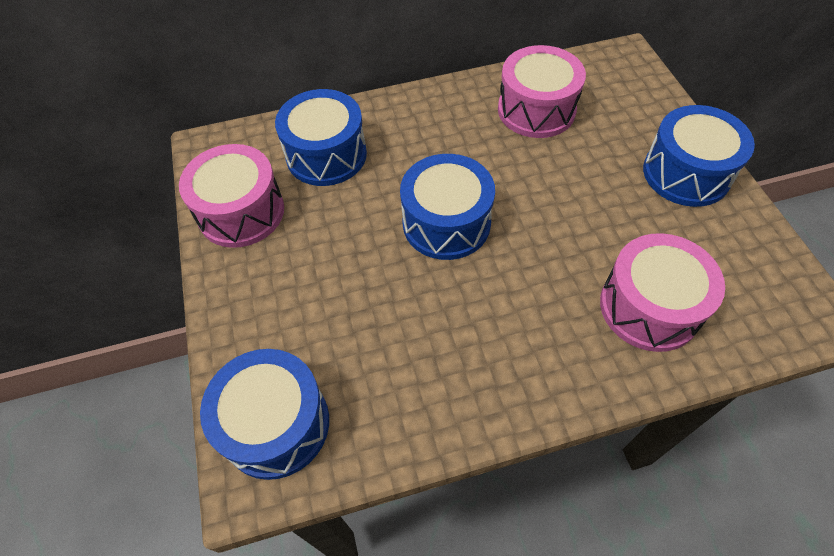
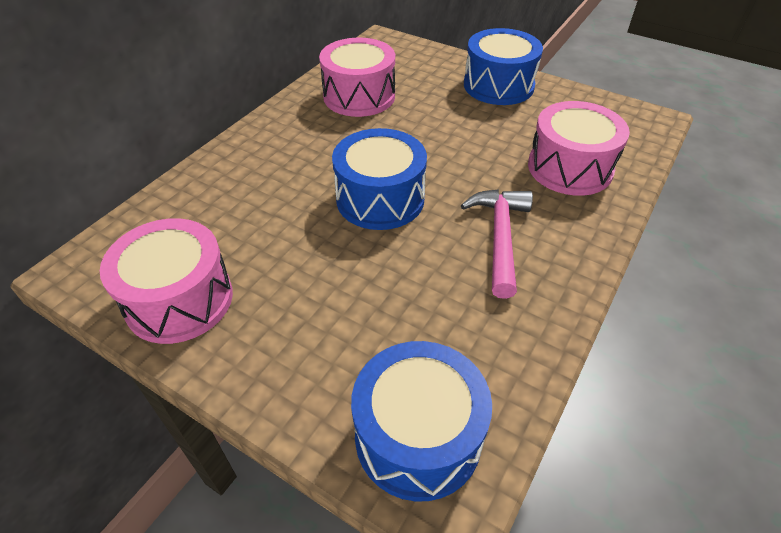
camera: 45 degrees left, 10 degrees down
blue drum [275,89,367,186] -> none
none -> pink hammer [461,189,533,299]

